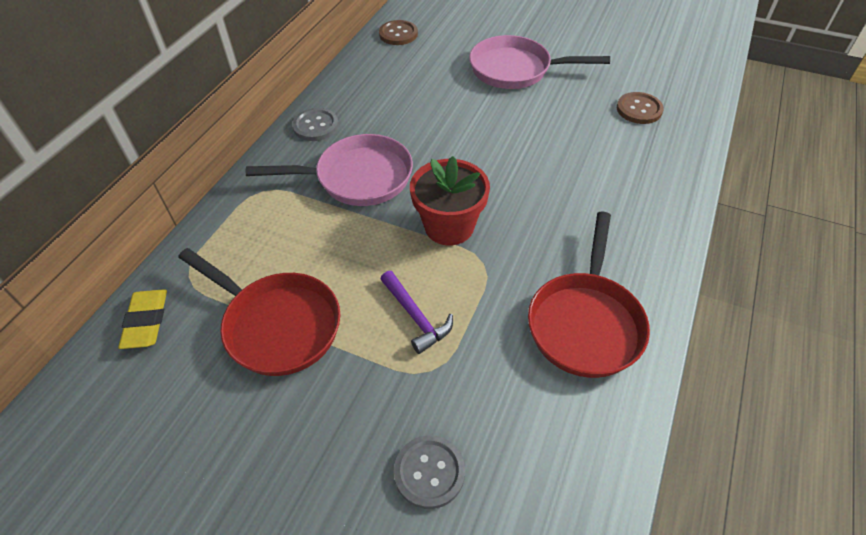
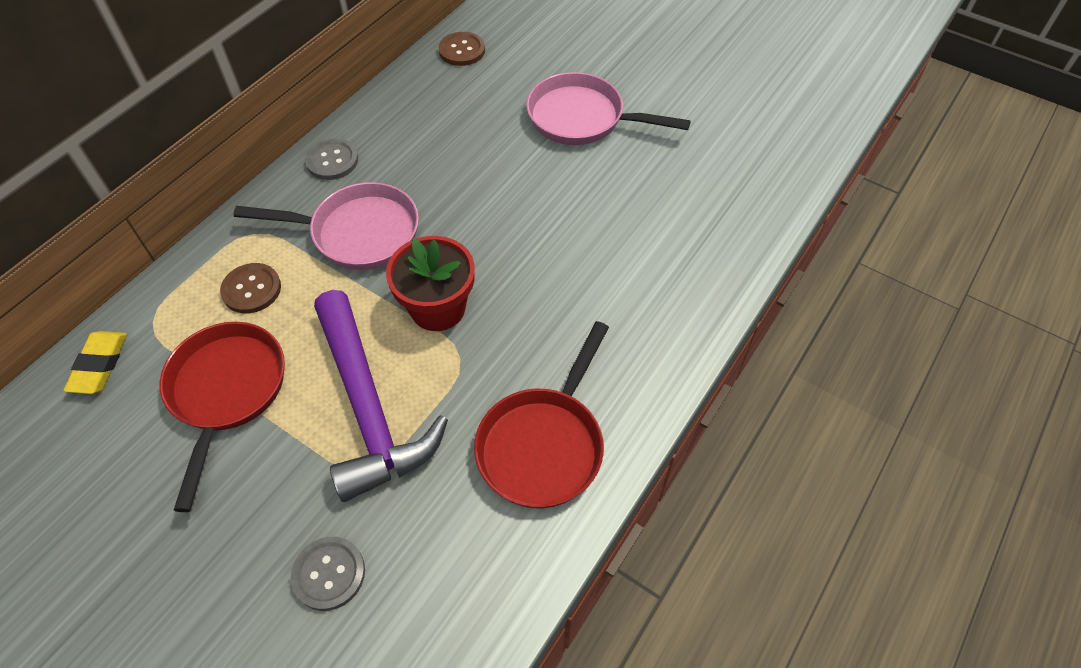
camera: 10 degrees right, 5 degrees up
red pan [178,248,340,376] -> red pan turned 135 degrees counterclockwise [160,322,285,512]
purple hammer [380,271,453,354] -> purple hammer [314,290,448,502], size x2.16
brown button [617,92,664,124] -> brown button moved to [220,263,281,313]

